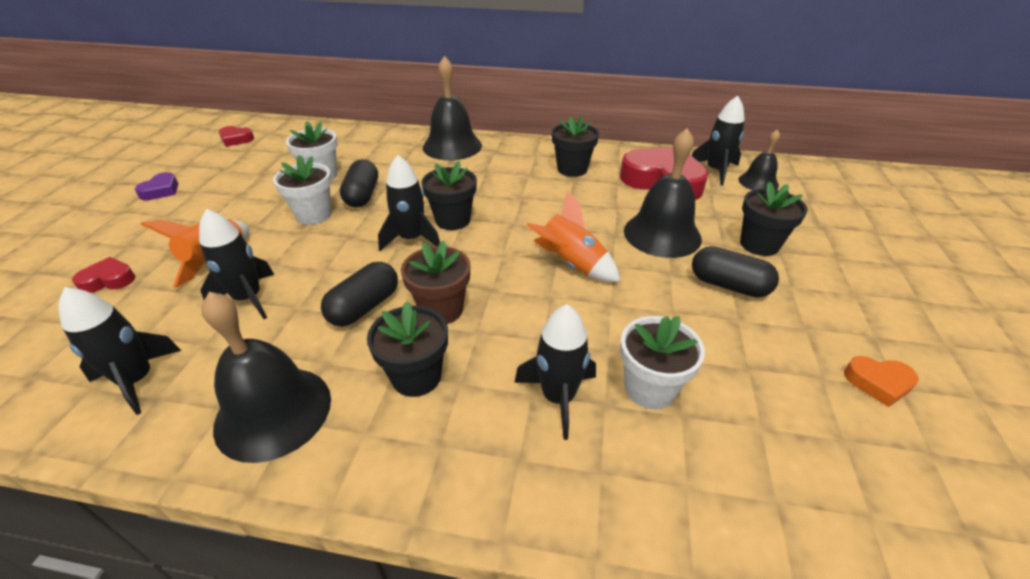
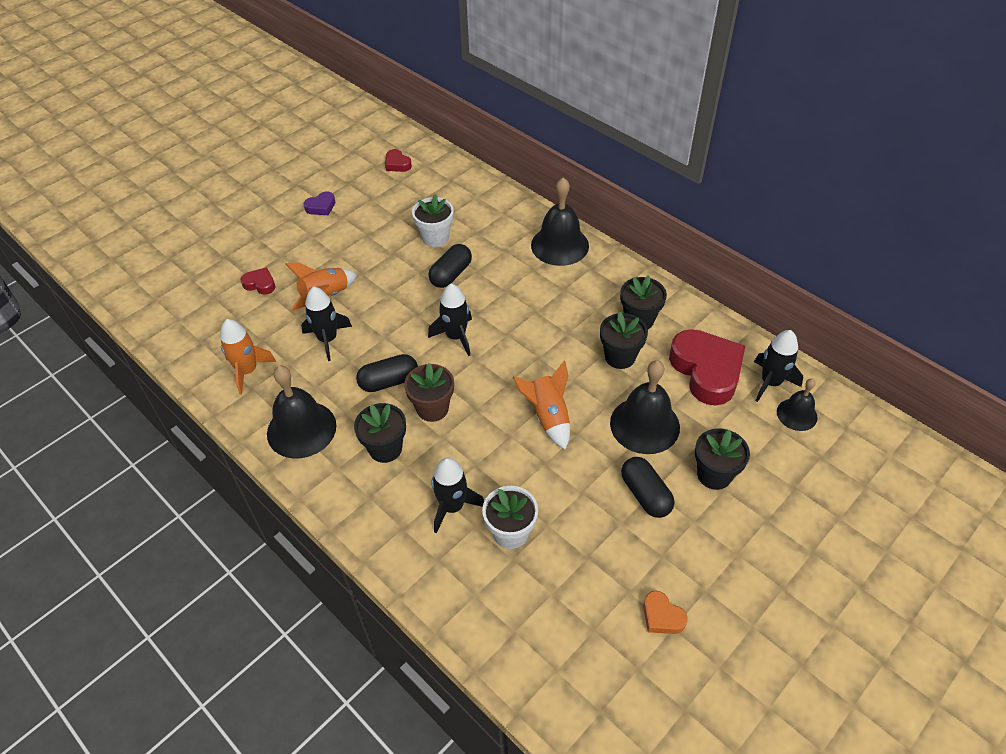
camera: 35 degrees right, 10 degrees up
black rocket [59,287,181,415] -> orange rocket [220,319,276,394]
white flower pot [273,155,332,225] -> none
black flower pot [421,161,477,230] -> black flower pot moved to [600,312,648,369]

